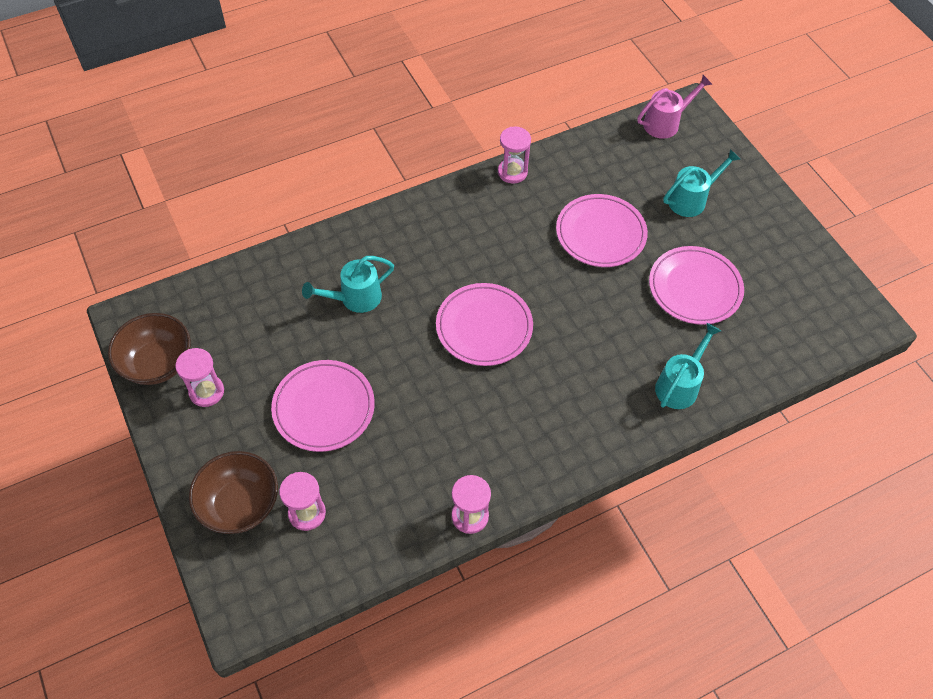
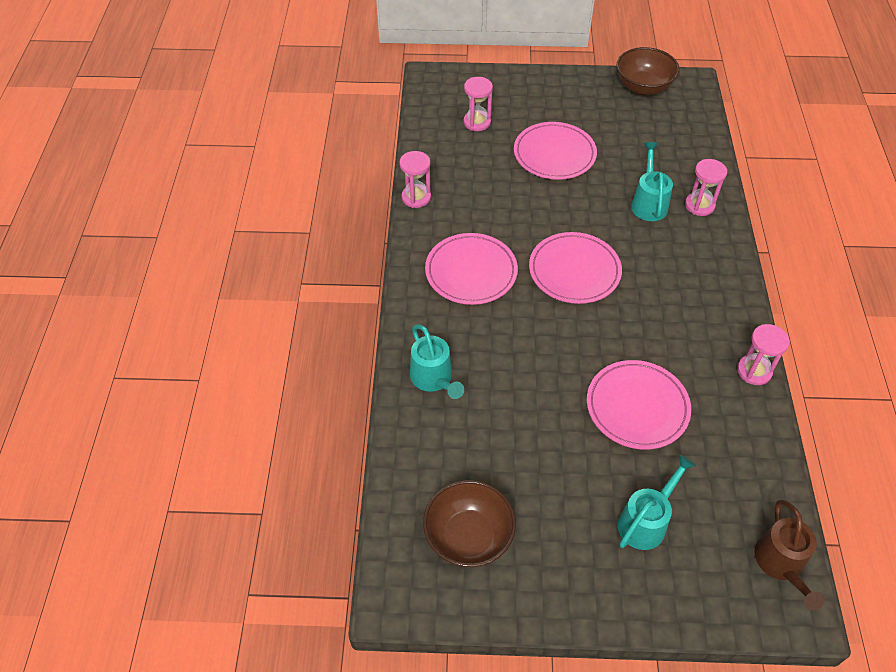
camera: 120 degrees right, 5 degrees down
pink hourglass [175,348,224,407] -> pink hourglass moved to [685,159,727,216]
brown bowl [189,451,278,534] -> brown bowl moved to [423,480,516,567]
pink watering can [637,75,713,139] -> brown watering can [754,500,825,610]
pink plate [649,246,744,325] -> pink plate moved to [425,233,518,305]
turquoise watering can [663,149,741,217] -> turquoise watering can turned 135 degrees counterclockwise [618,455,696,550]

